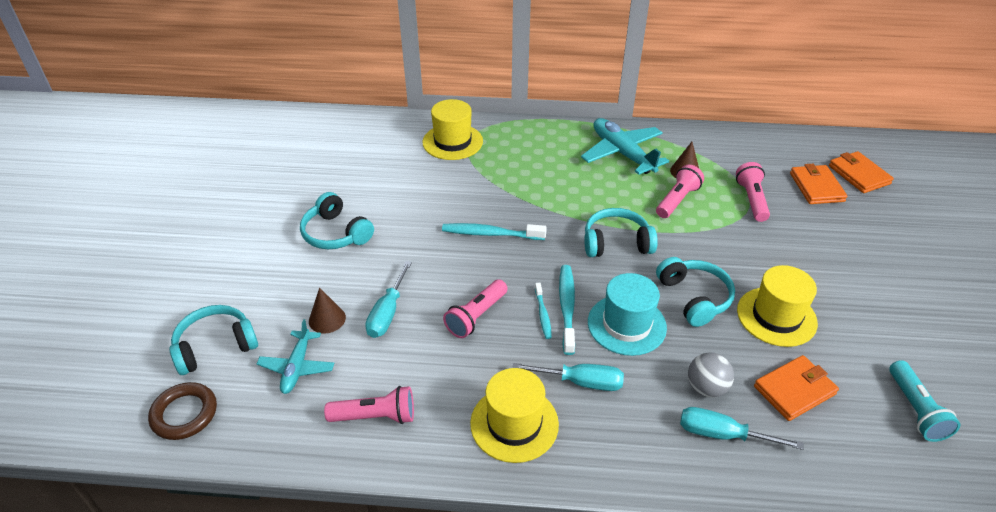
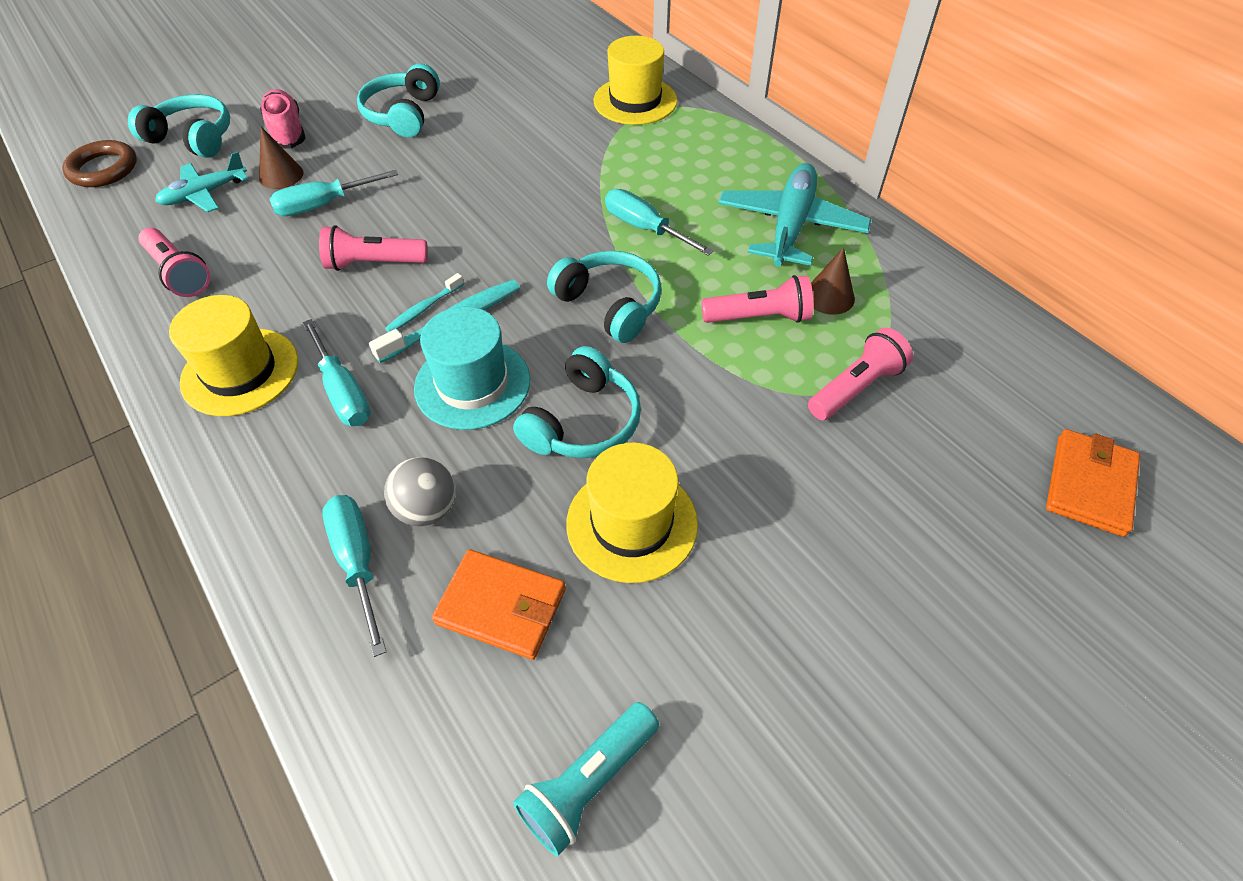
camera: 50 degrees right, 10 degrees up
turquoise toothbrush [442,223,547,240] -> none
orange wallet [790,164,848,204] -> none
none -> pink shoe [260,89,306,149]
none -> turquoise screwdriver [605,189,714,256]

